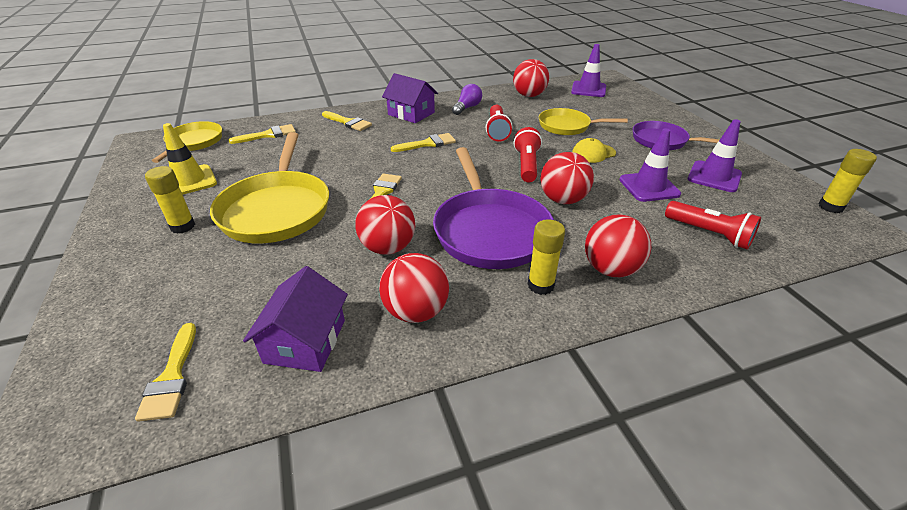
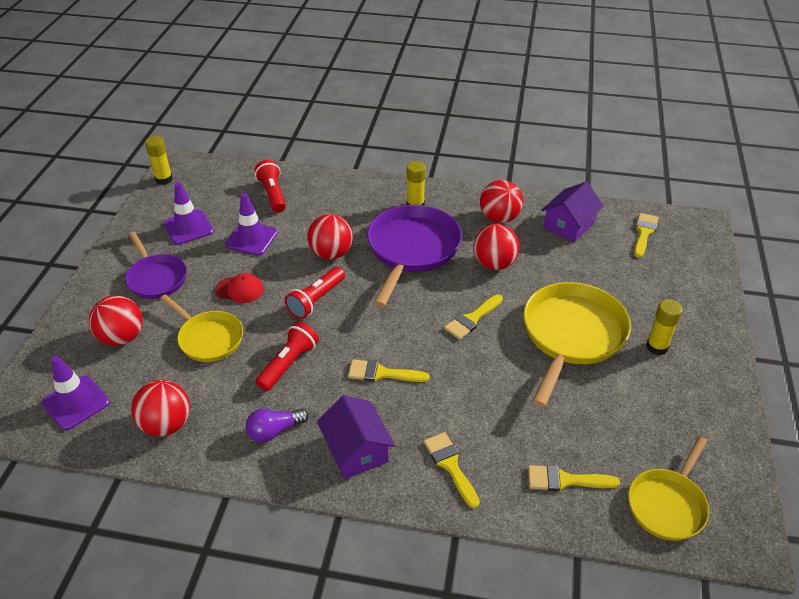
camera: 150 degrees left, 5 degrees up
yellow traffic cone [163,123,217,195] -> none
yellow cap [572,138,616,163] -> red cap [215,273,264,303]
red ball [585,214,651,277] -> red ball moved to [89,295,143,346]

